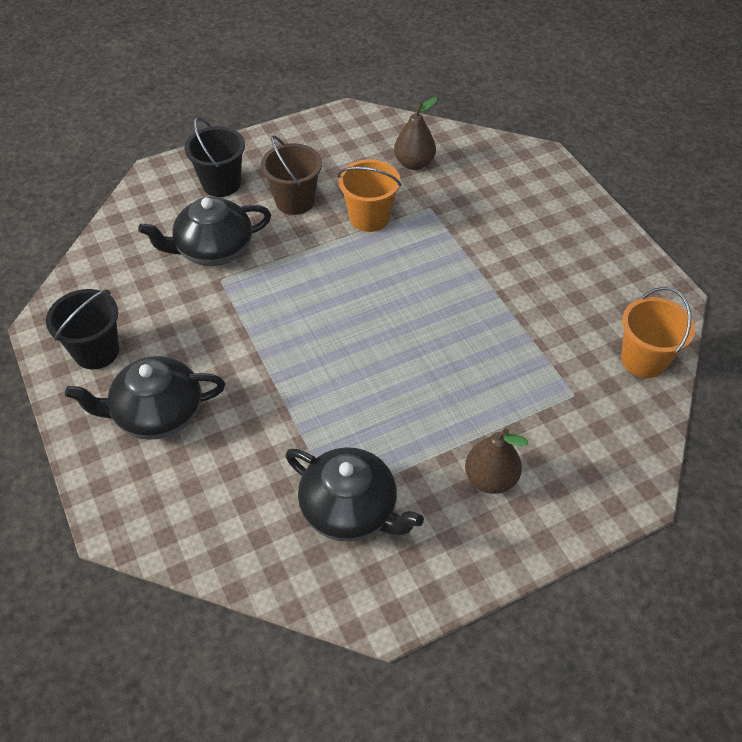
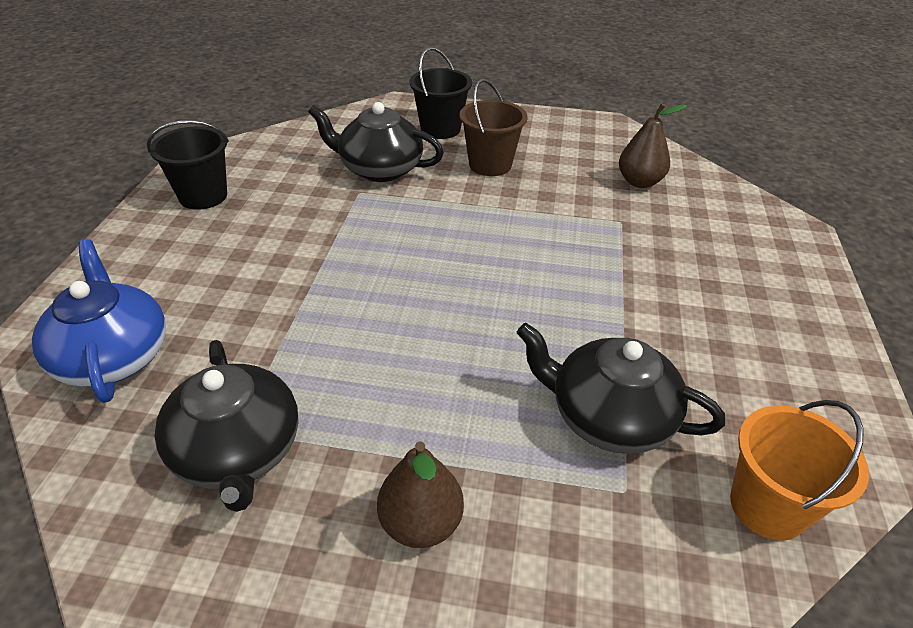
camera: 35 degrees right, 10 degrees down
black teapot [65,356,225,440] -> black teapot moved to [517,323,725,454]
orange bucket [338,159,401,232] -> none
none -> blue teapot [32,239,166,403]

